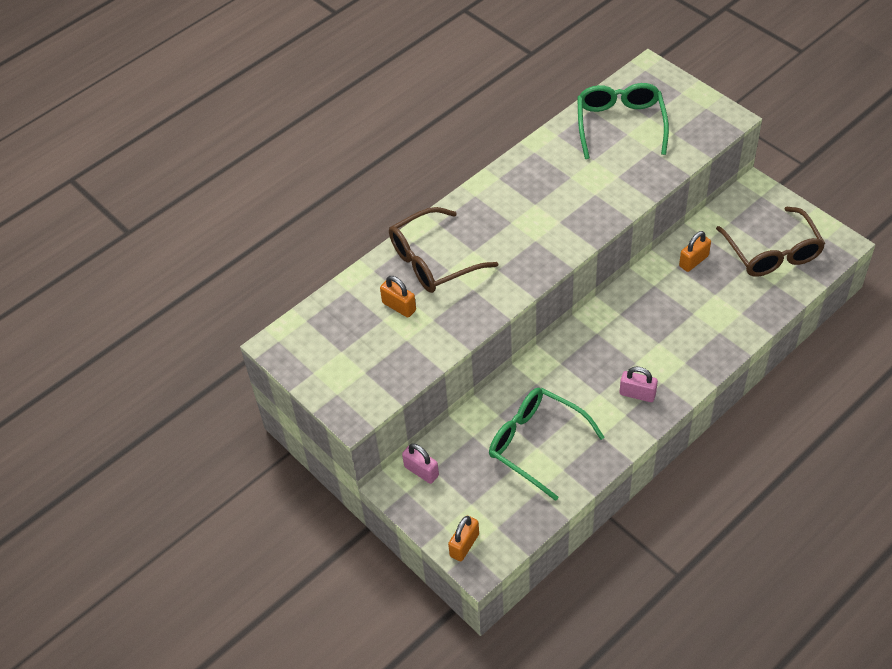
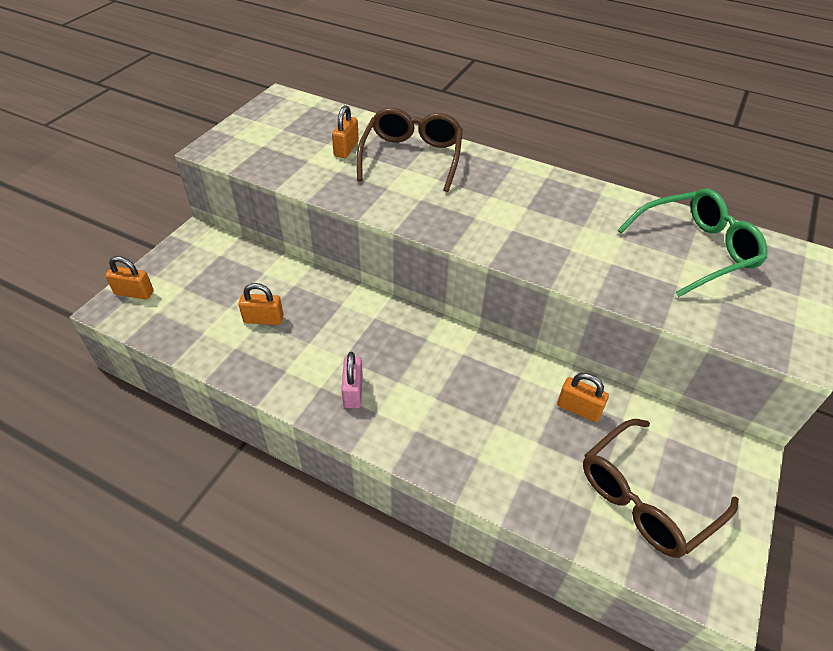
camera: 65 degrees right, 5 degrees down
brown glasses [389,207,499,293] -> brown glasses turned 60 degrees clockwise [357,108,463,192]
pink padlock [402,443,439,484] -> none
green glasses [489,388,605,501] -> orange padlock [239,283,284,325]

